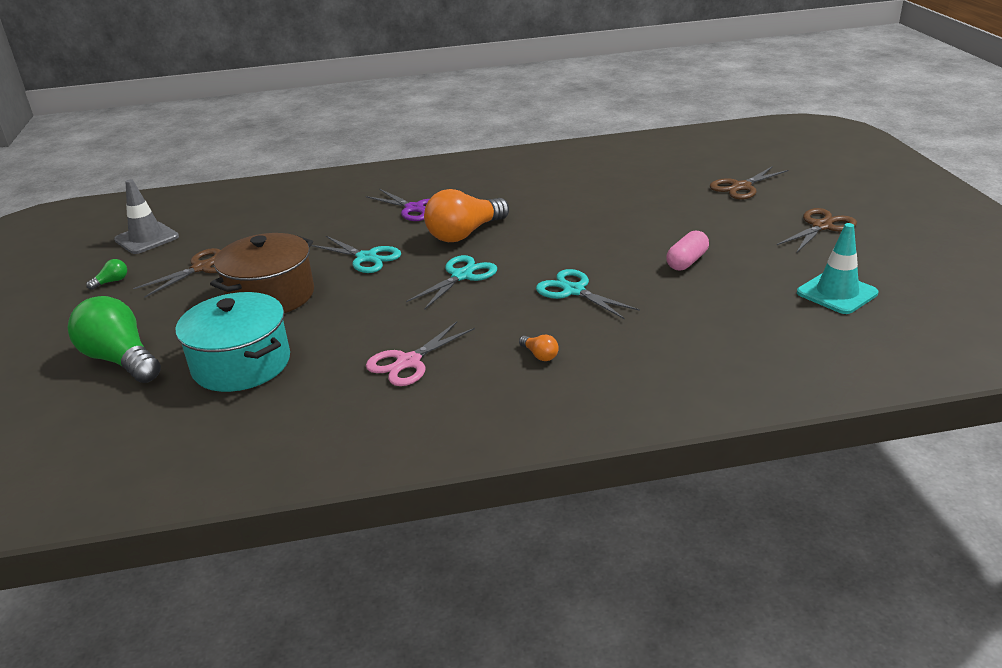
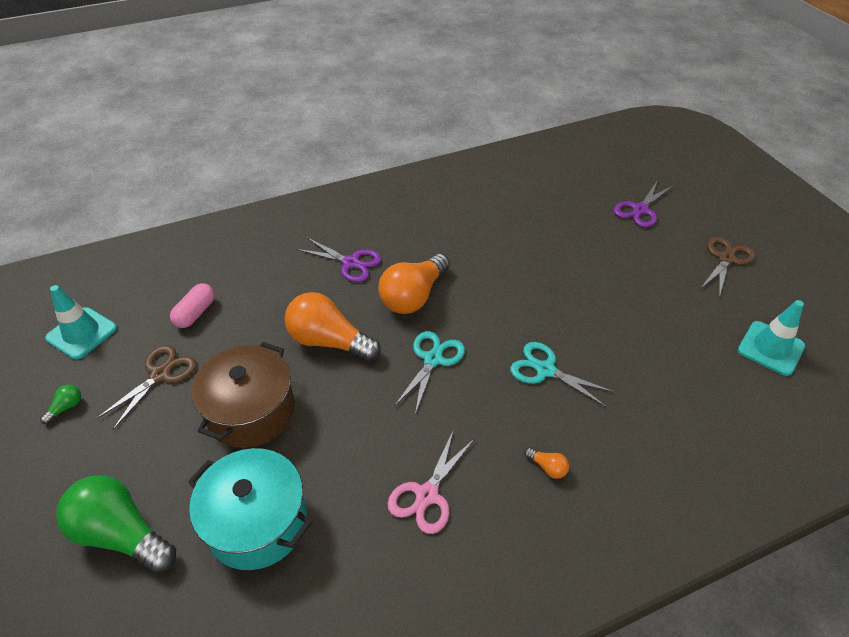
camera: 15 degrees left, 15 degrees up
grey traffic cone [114,179,179,254] -> turquoise traffic cone [45,285,117,360]
turquoise scissors [311,236,401,273] -> orange light bulb [285,292,381,361]
pink capsule [666,231,709,271] -> pink capsule moved to [170,283,215,328]
brown scissors [710,166,789,200] -> purple scissors [614,180,673,228]

